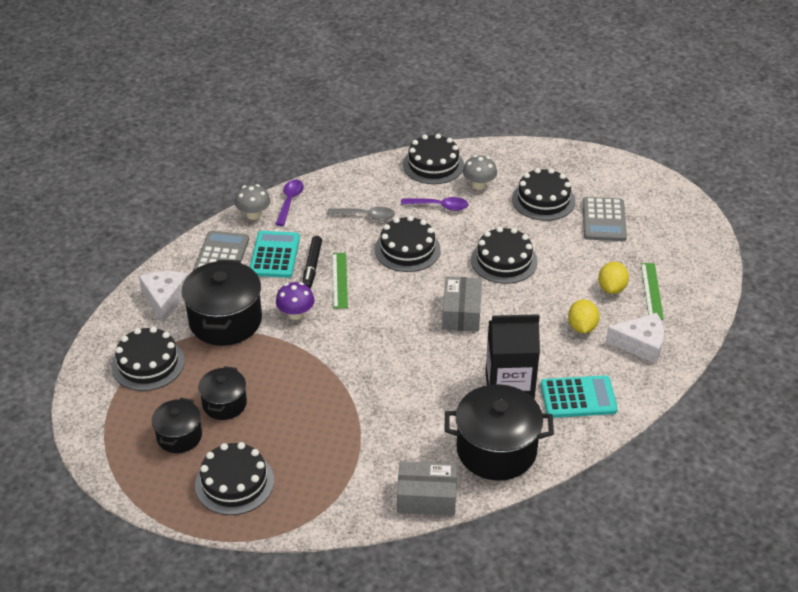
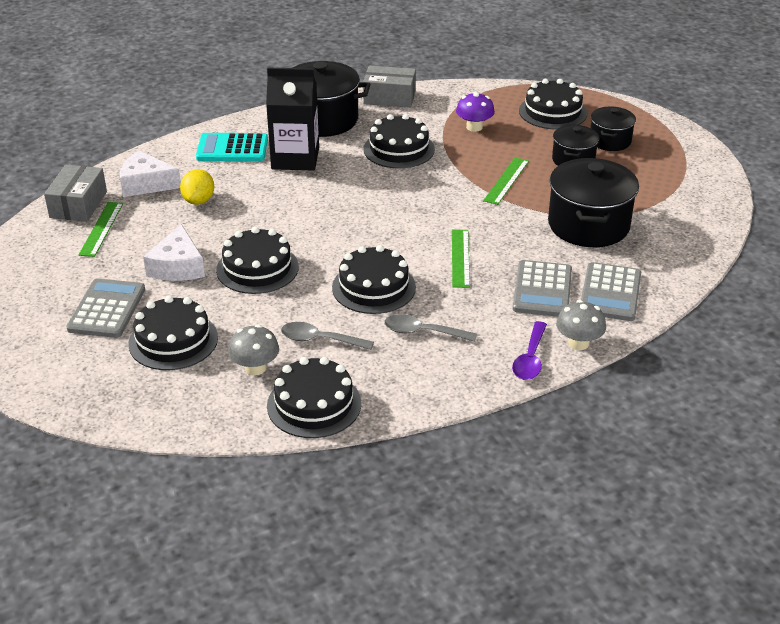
camera: 175 degrees left, 5 degrees down
black cake [112,327,185,391] -> black cake moved to [364,114,435,168]
white cheese [139,271,188,323] -> white cheese moved to [143,224,205,281]
turquoise calculator [250,231,300,278] -> grey calculator [513,260,572,317]
purple mushroom [276,282,314,320] -> purple mushroom moved to [456,92,495,132]
black marker [303,236,322,288] -> none
purple spoon [401,197,469,211] -> grey spoon [281,322,374,350]
grey box [442,276,482,331] -> grey box moved to [44,165,107,222]
yellow lemon [598,262,629,294] -> none
none -> green ruler [483,158,529,205]

